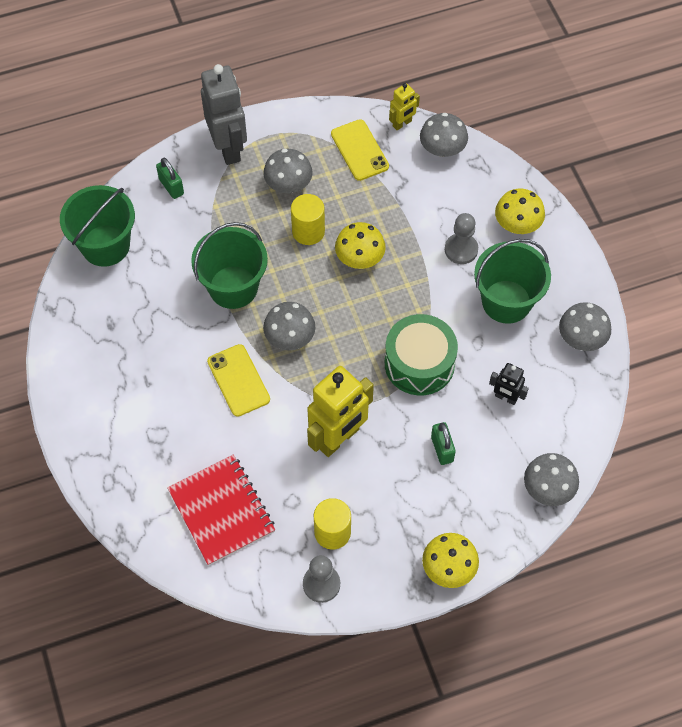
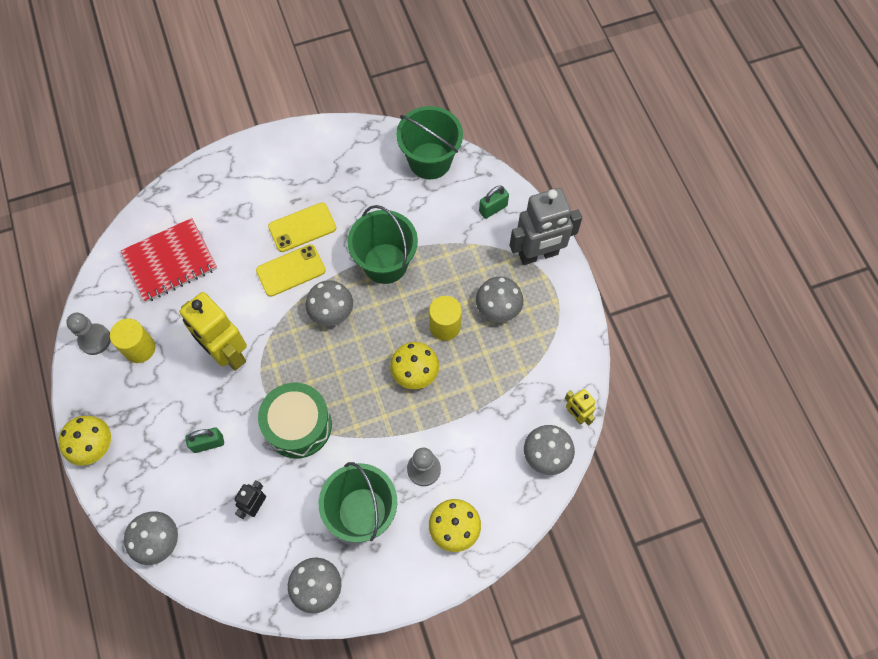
camera: 90 degrees right, 5 degrees up
yellow phone [331,119,389,181] -> yellow phone moved to [268,203,336,252]

